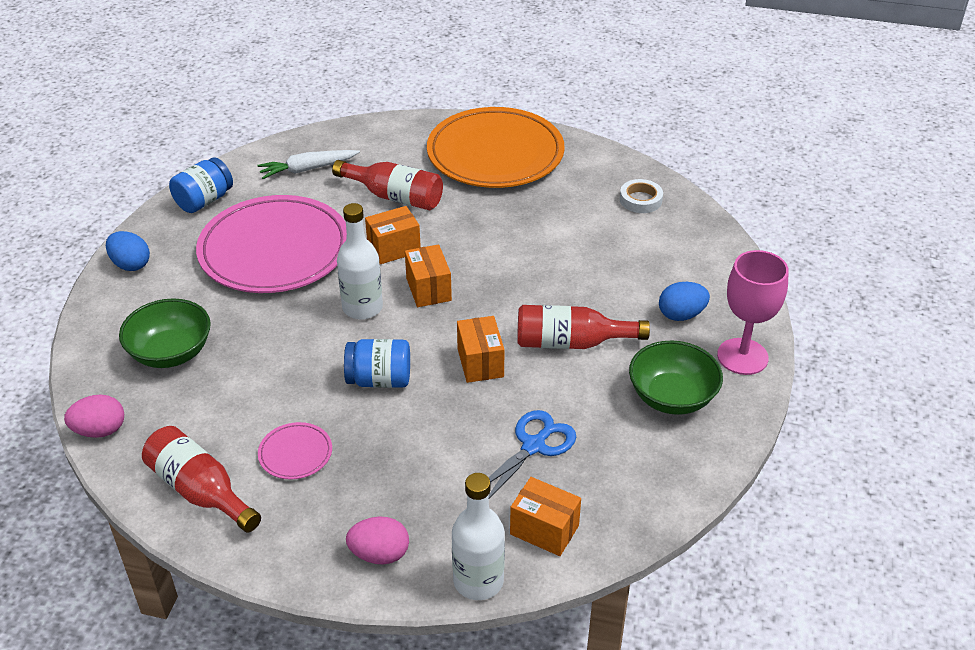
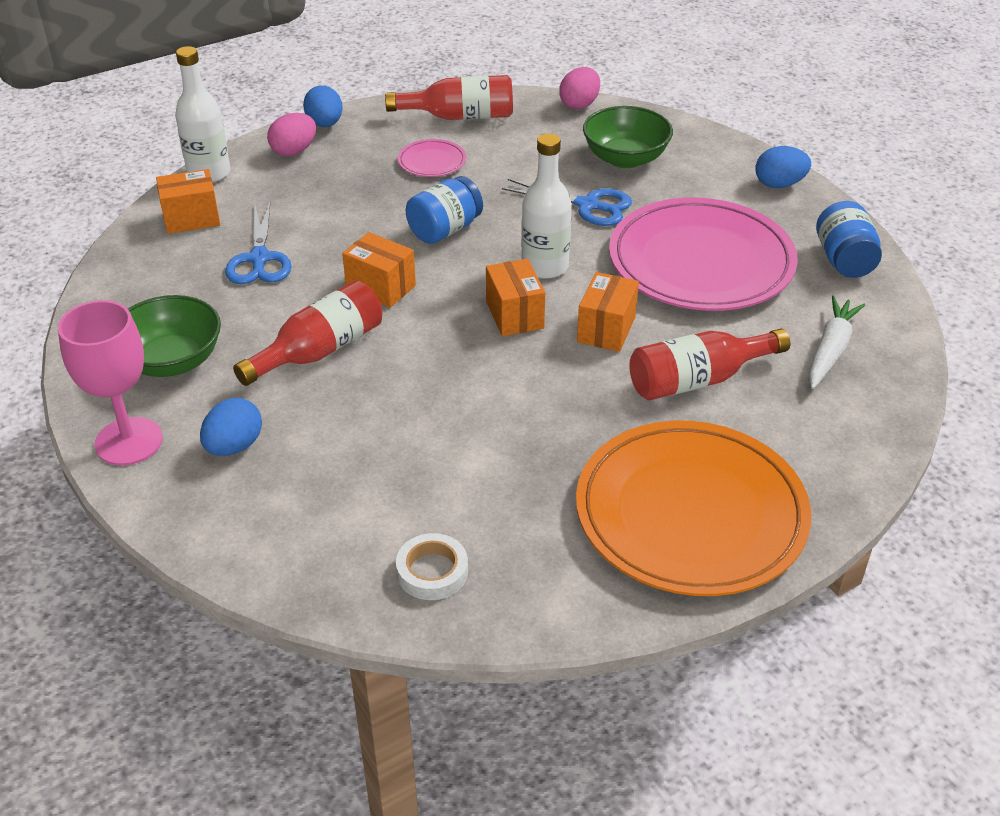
camera: 135 degrees right, 0 degrees up
orange box [405,244,452,307] -> orange box turned 45 degrees clockwise [486,259,545,336]
none -> blue egg [303,85,343,127]
none -> blue scissors [502,179,632,226]

